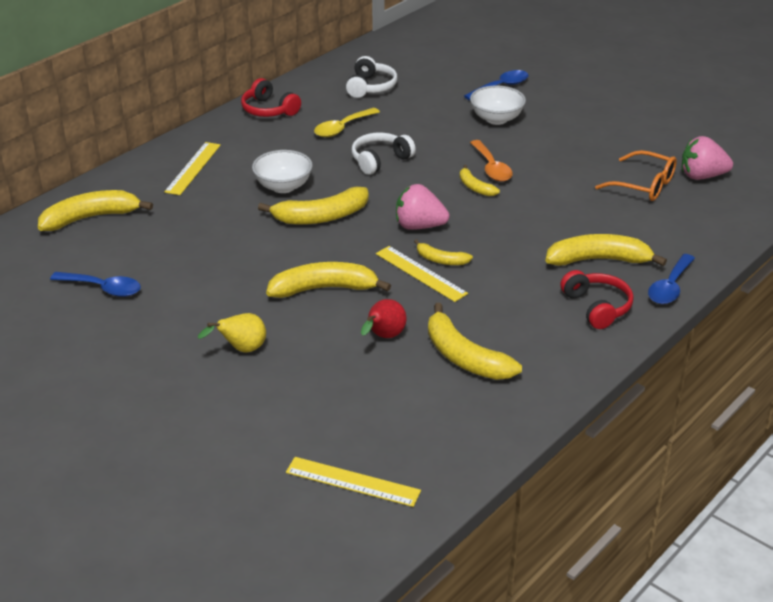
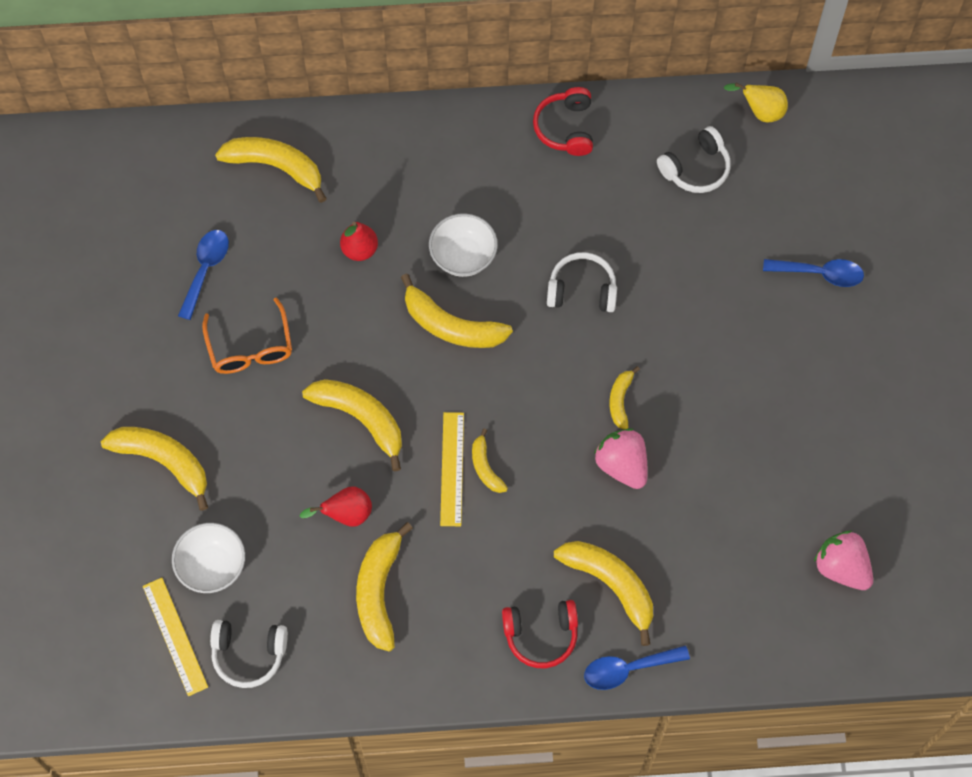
camera: 45 degrees right, 30 degrees up
blue spoon [50,272,141,297] -> blue spoon turned 135 degrees counterclockwise [178,230,229,320]
yellow ruler [164,142,221,195] -> none
yellow pear [198,313,266,353] -> yellow pear moved to [724,83,788,122]
yellow spoon [314,108,380,137] -> none
pink strawberry [396,184,450,230] -> pink strawberry moved to [594,428,647,489]
white bowl [470,85,526,125] -> white bowl moved to [172,523,245,593]
orange spoon [470,140,513,182] -> none
red headphones [560,270,634,329] -> red headphones turned 60 degrees clockwise [502,600,578,668]
orange glasses [595,150,677,201] -> orange glasses moved to [202,297,292,374]
none -> yellow banana [101,427,208,511]
none -> white headphones [210,620,288,688]
none -> red pear [340,222,378,261]

